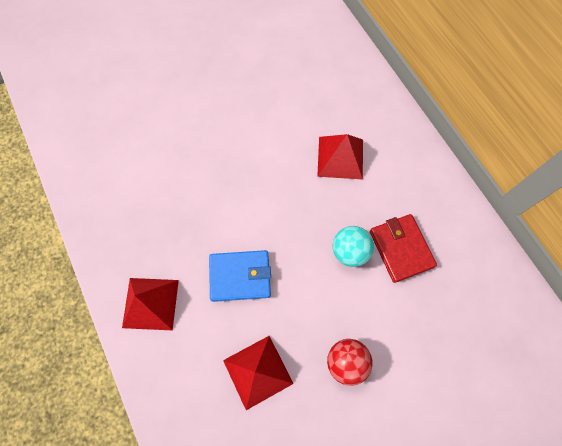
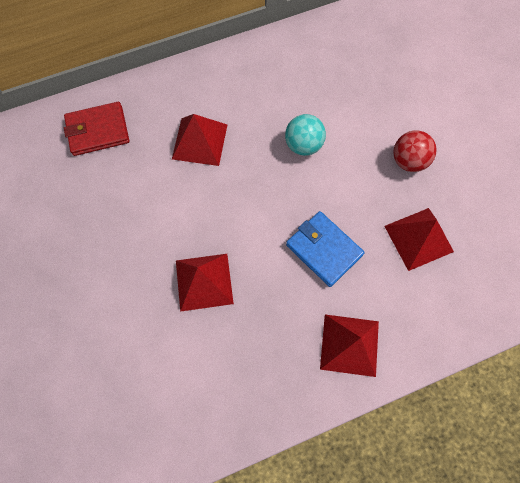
camera: 85 degrees left, 0 degrees up
blue wallet [209,250,271,302] -> blue wallet turned 45 degrees counterclockwise [286,211,365,287]
red wallet [370,214,437,283] -> red wallet moved to [64,102,129,156]
none -> red pyramid [176,254,234,312]

